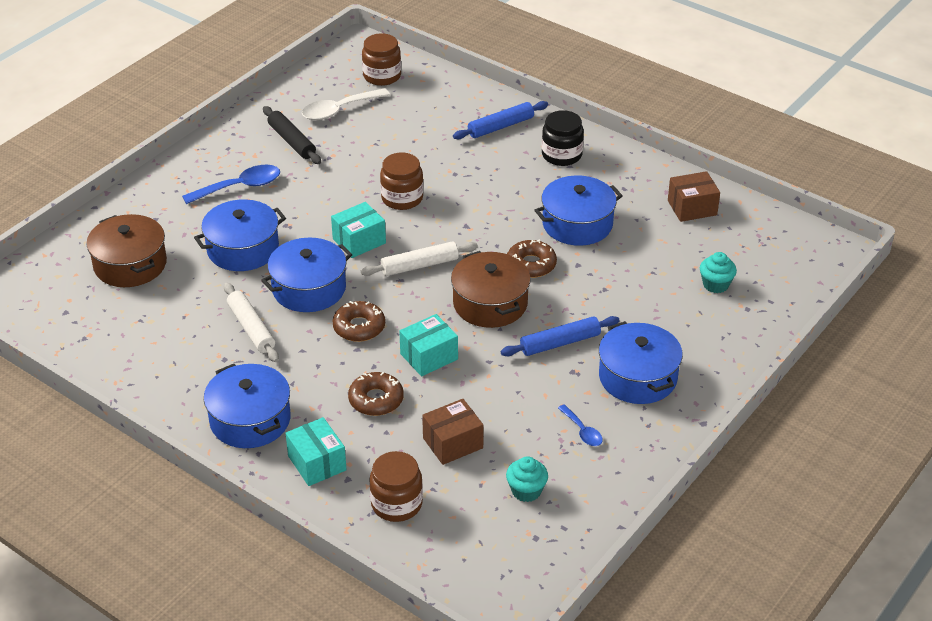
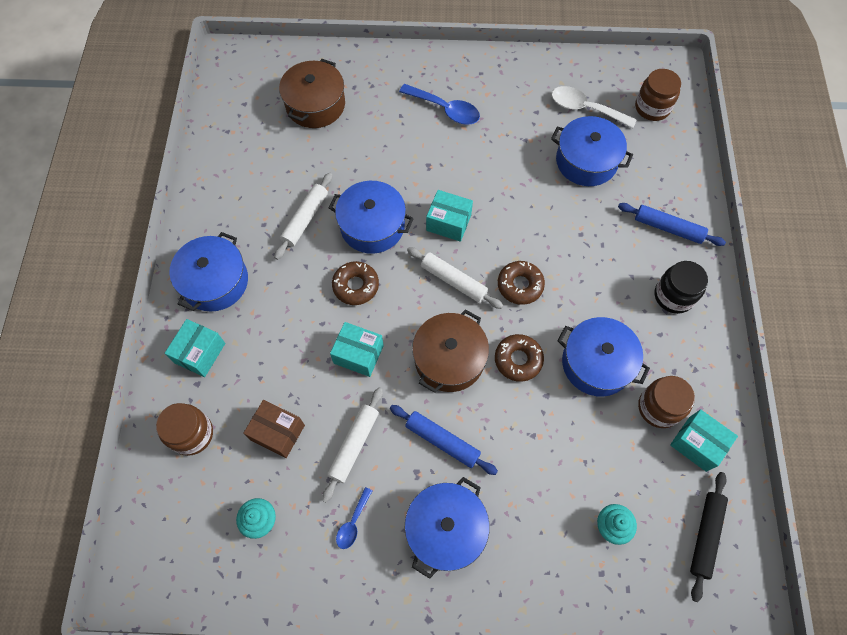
camera: 55 degrees right, 25 degrees up
blue pot [194,199,286,271] -> blue pot moved to [551,116,633,186]
black rolling pin [263,106,321,164] -> black rolling pin moved to [690,472,728,602]
brown donut [348,372,404,416] -> brown donut moved to [498,261,545,305]
brown jar [380,153,423,210] -> brown jar moved to [638,376,695,428]
brown box [668,171,720,222] -> turquoise box [670,409,738,472]
none -> white rolling pin [322,387,383,502]

